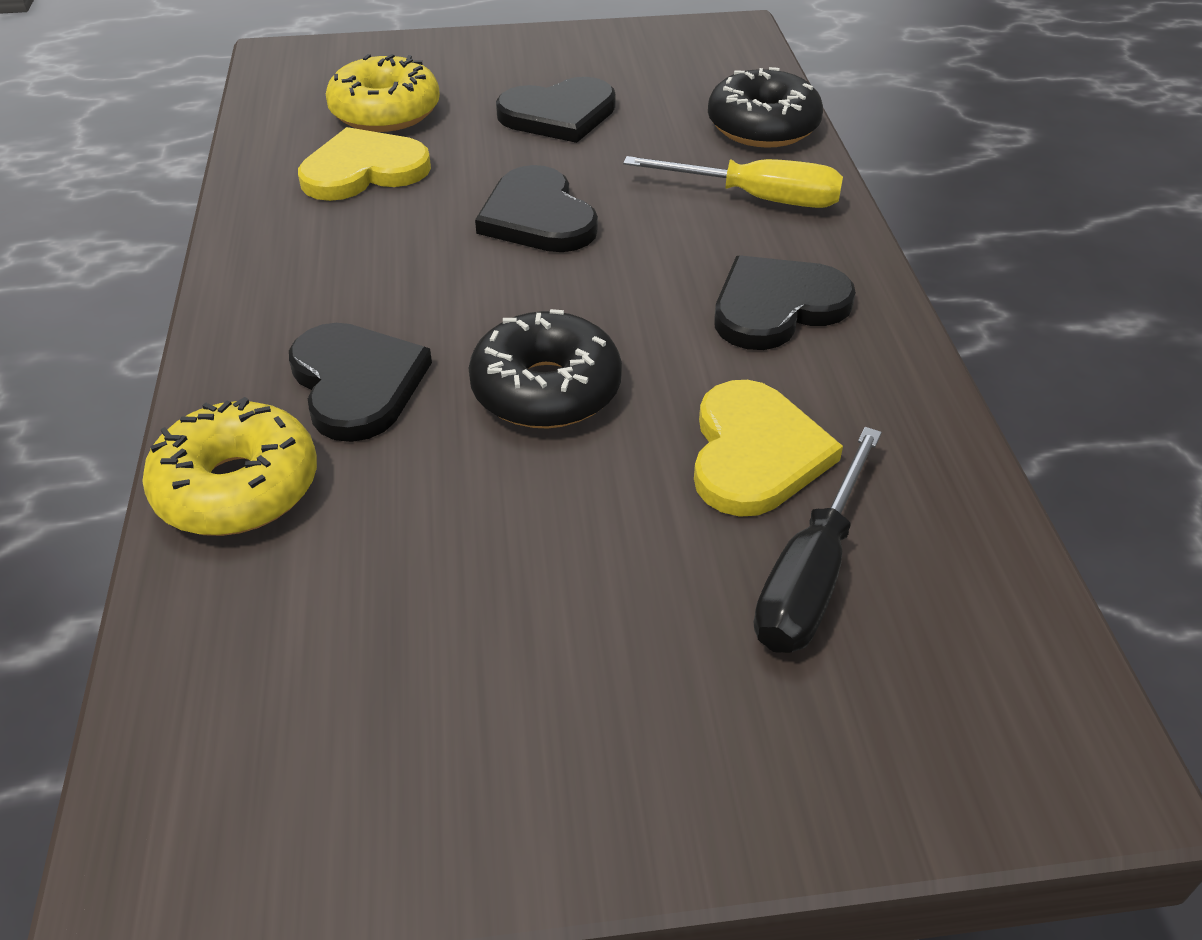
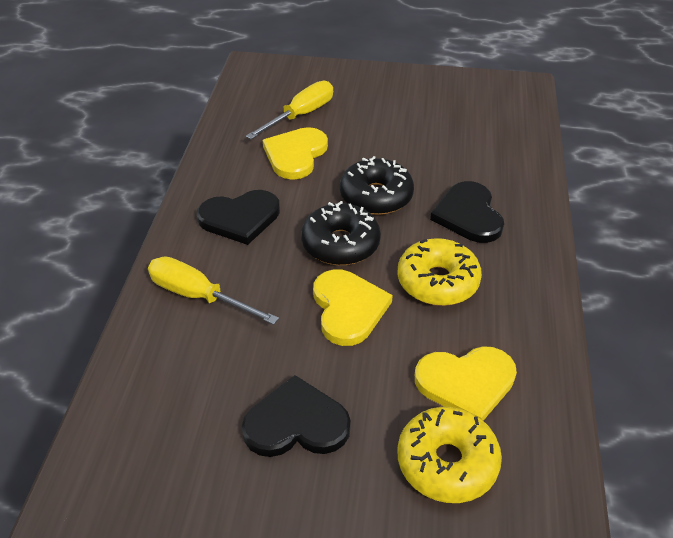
camera: 165 degrees left, 0 degrees up
yellow donut [142,397,317,536] -> yellow donut moved to [397,238,482,306]
black heart [475,165,598,252] -> yellow heart [313,269,393,346]
black donut [708,67,823,148] -> black donut moved to [301,201,381,265]
black screwdriver [754,427,882,653] -> yellow screwdriver [246,81,333,139]

